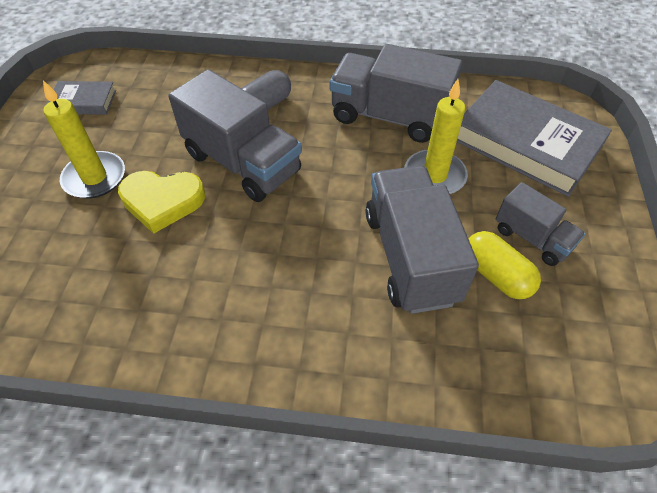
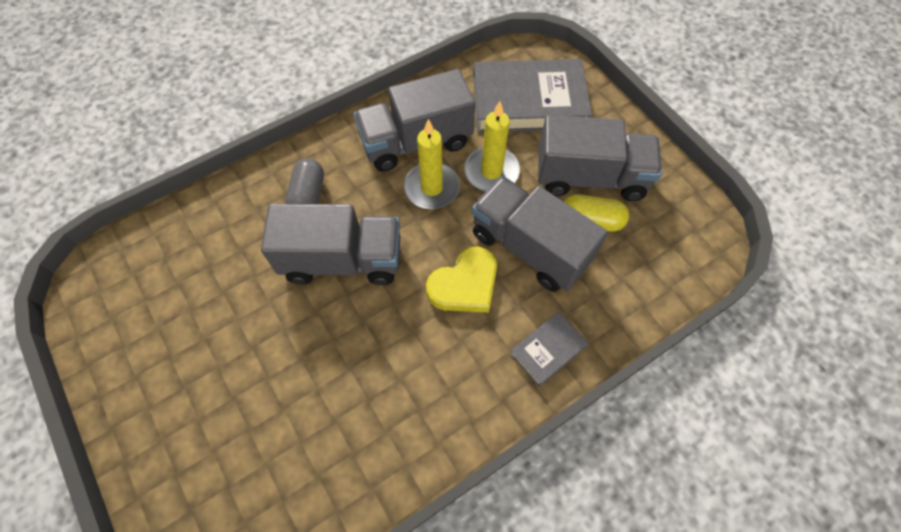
camera: 40 degrees left, 10 degrees up
yellow candle [43,80,125,199] -> yellow candle moved to [404,119,460,209]
grey book [47,81,116,115] -> grey book moved to [510,312,588,387]
yellow heart [118,171,205,234] -> yellow heart moved to [426,246,497,313]
grey truck [496,182,586,266] -> grey truck [538,115,662,201], size x1.79

